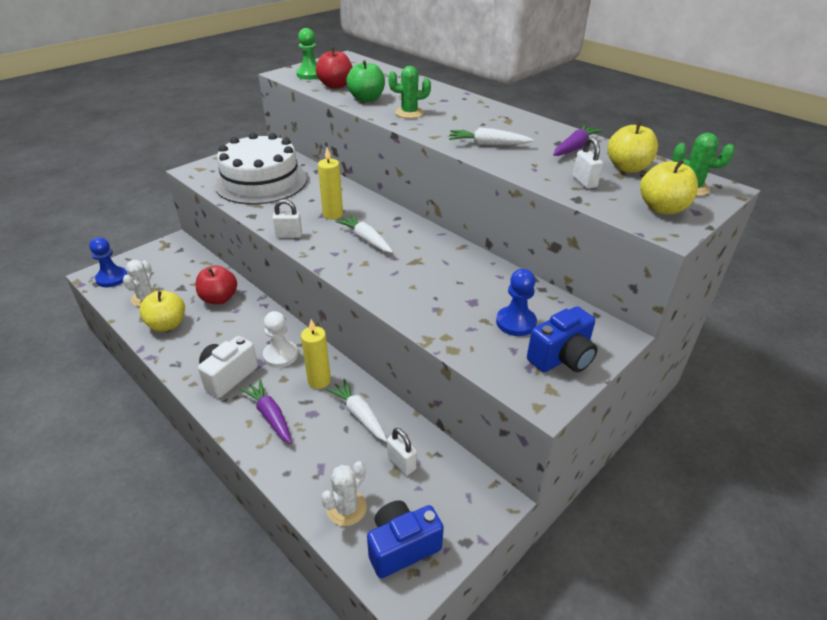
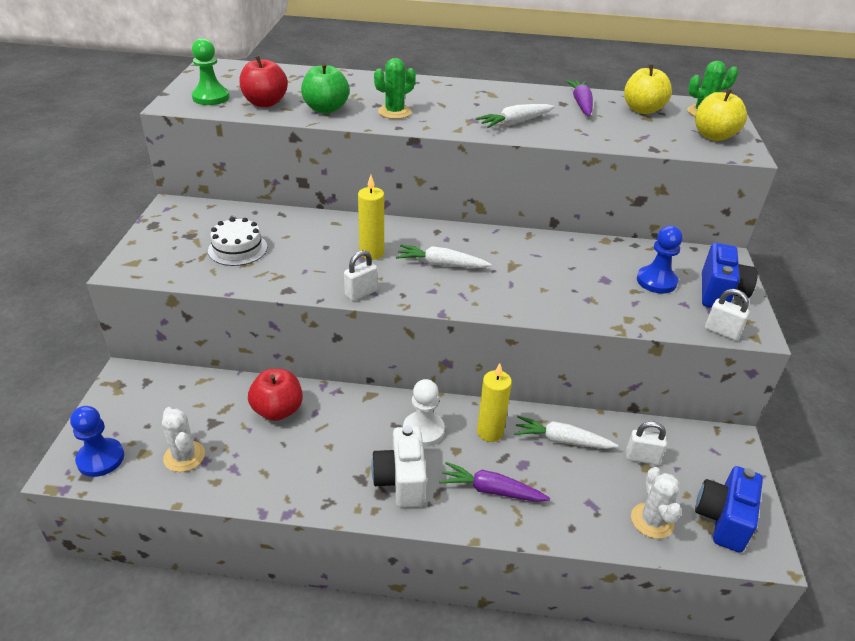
camera: 40 degrees left, 0 degrees up
yellow apple [139,290,185,332] -> none
white cake [214,133,307,205] -> white cake [208,217,267,266], size x0.48
white padlock [573,137,603,189] -> white padlock moved to [705,289,750,341]

